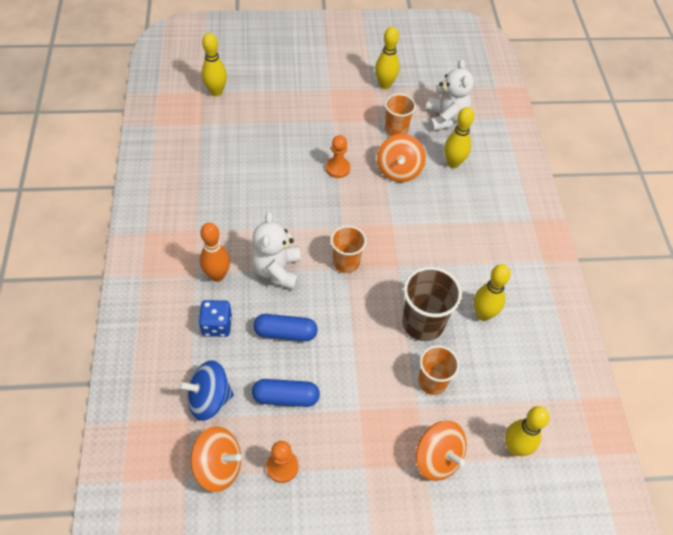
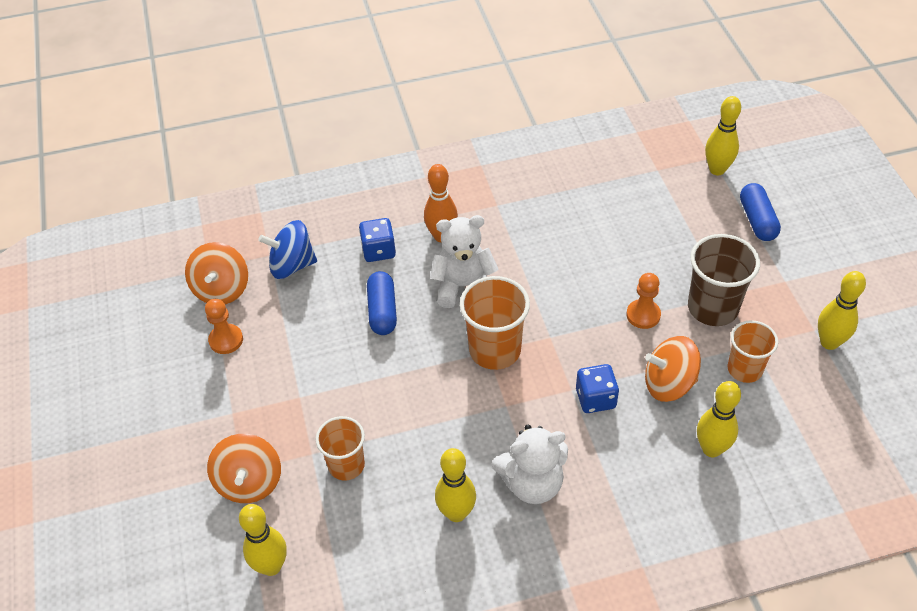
camera: 85 degrees right, 5 degrees down
blue spinning top [179,360,234,421] -> blue spinning top turned 75 degrees counterclockwise [258,220,317,279]
blue capsule [252,379,320,407] -> blue capsule moved to [740,183,781,241]
orange cup [331,226,366,273] -> orange cup [460,276,530,370], size x1.51
brown cup [402,267,462,341] -> brown cup moved to [688,234,760,326]
orange spinning top [416,421,467,481] -> orange spinning top turned 45 degrees counterclockwise [207,434,281,503]
white teddy bear [426,59,474,131] -> white teddy bear moved to [492,425,568,504]
none -> blue dice [576,364,619,413]

